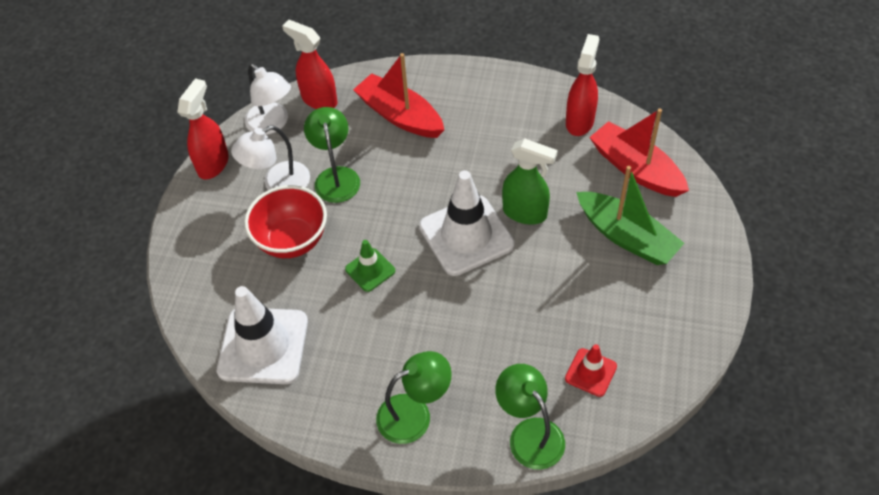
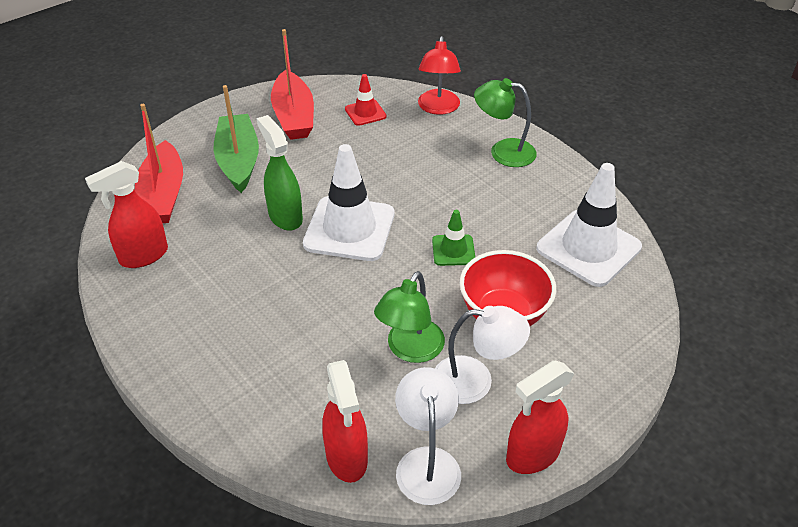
camera: 145 degrees left, 10 degrees down
red boat [353,53,444,138] -> red boat moved to [271,29,314,140]
green lamp [495,364,565,470] -> red lamp [418,36,461,115]

